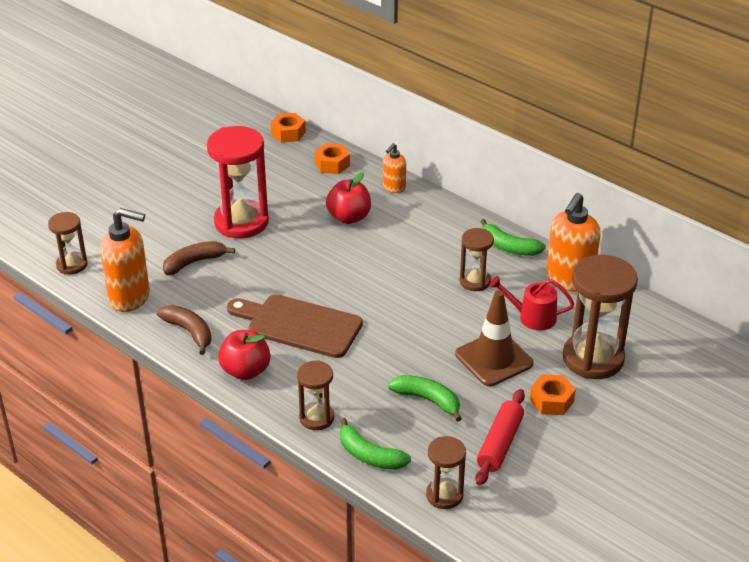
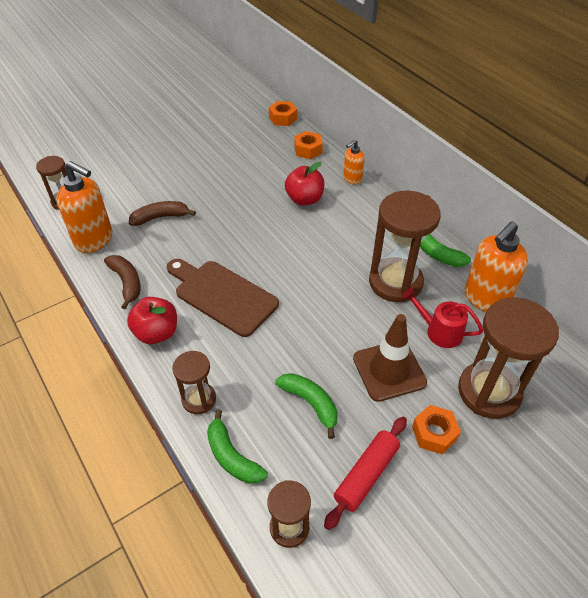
camera: 15 degrees right, 10 degrees up
red hourglass [207,126,269,238] -> none
brown hourglass [460,228,494,291] -> brown hourglass [369,191,441,303], size x1.83

